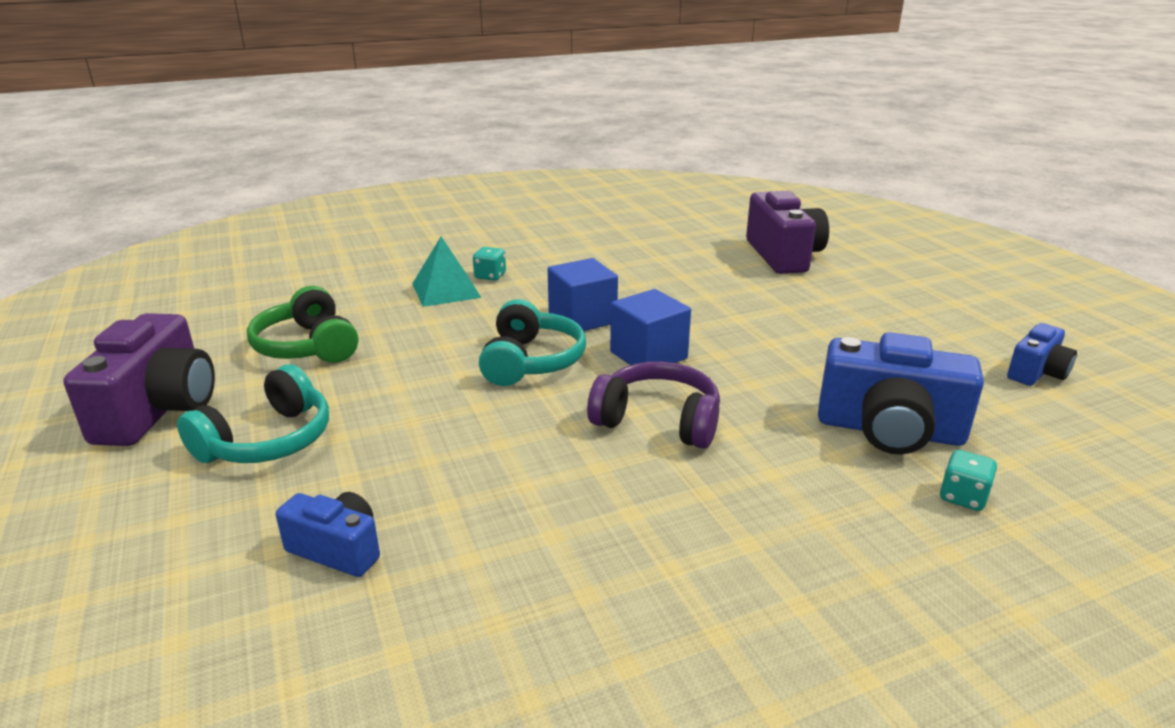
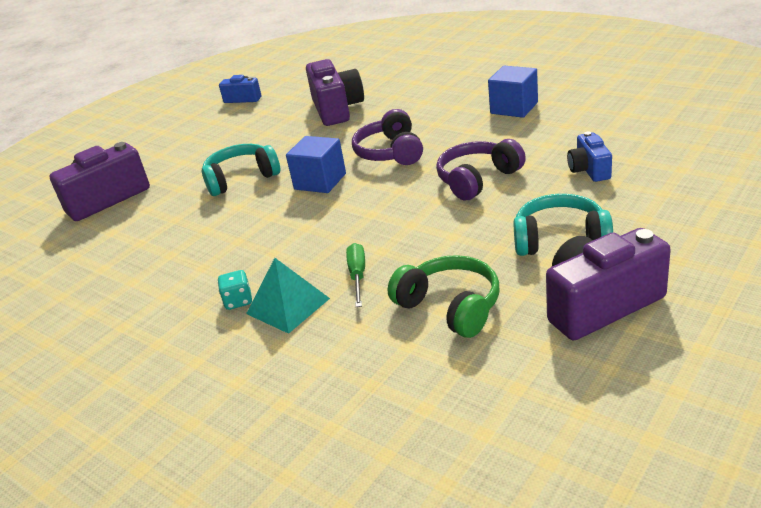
camera: 115 degrees left, 5 degrees up
green headphones [247,286,358,363] -> green headphones turned 75 degrees counterclockwise [388,255,499,338]
turquoise headphones [479,299,586,386] -> turquoise headphones moved to [202,144,280,196]
blue cube [548,258,618,331] -> blue cube moved to [488,66,538,118]
blue camera [818,332,984,454] -> purple camera [306,59,364,126]
turquoise dice [940,450,997,511] -> none
none -> green screwdriver [346,243,365,307]
none -> purple headphones [436,139,526,201]

